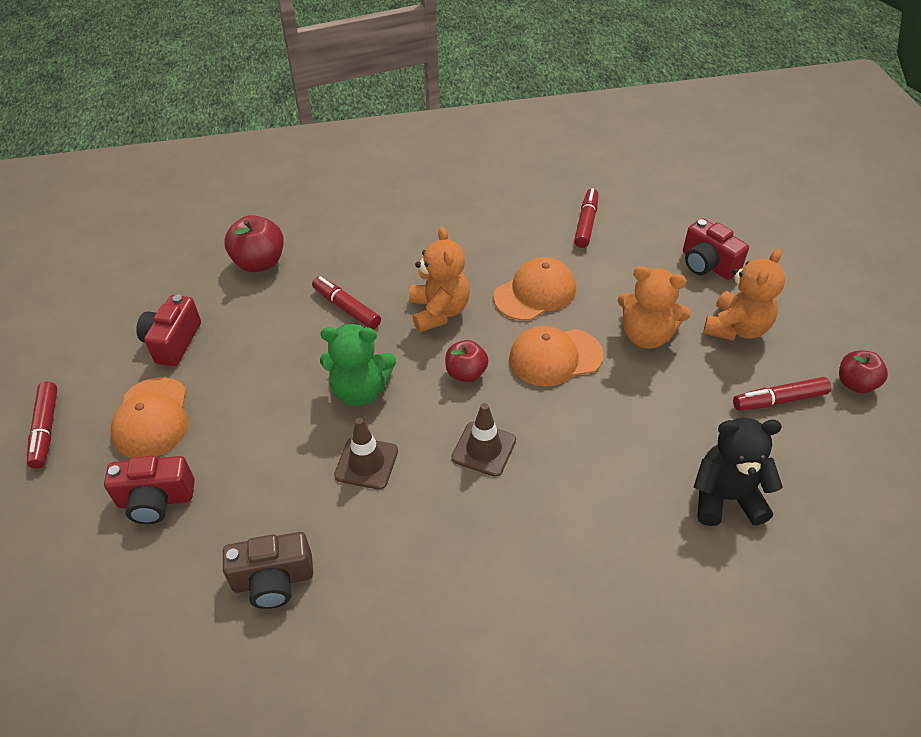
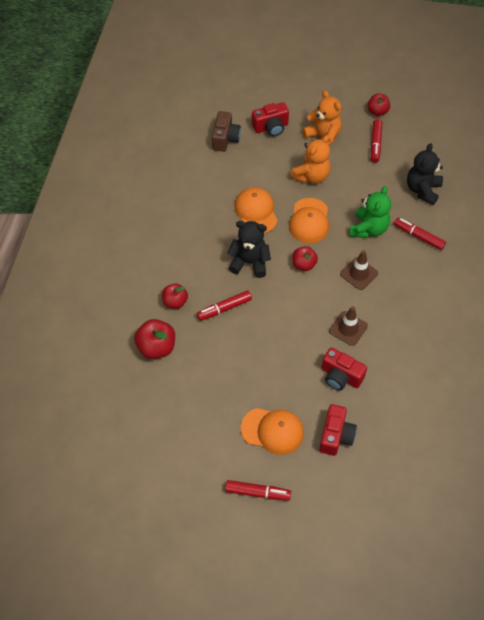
camera: 70 degrees left, 10 degrees up
red camera [136,295,201,366] -> red camera moved to [321,347,367,391]
brown camera [223,532,313,609] -> brown camera moved to [212,111,241,152]
green teddy bear [320,324,396,406] -> green teddy bear moved to [350,186,391,238]
orange teddy bear [409,227,470,332] -> black teddy bear [227,221,271,278]
red marker [574,188,598,248] -> red marker moved to [394,218,446,250]
none -> red apple [162,283,188,309]

